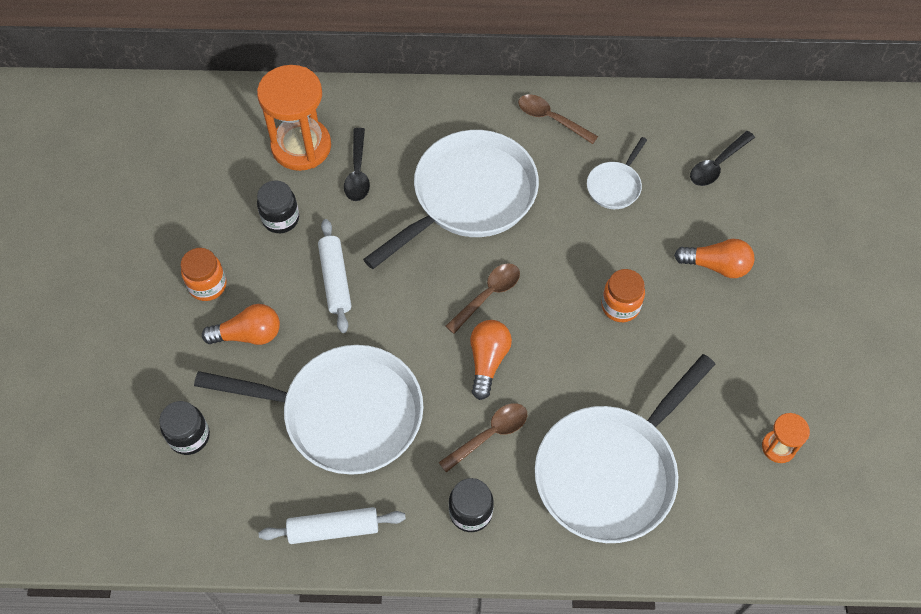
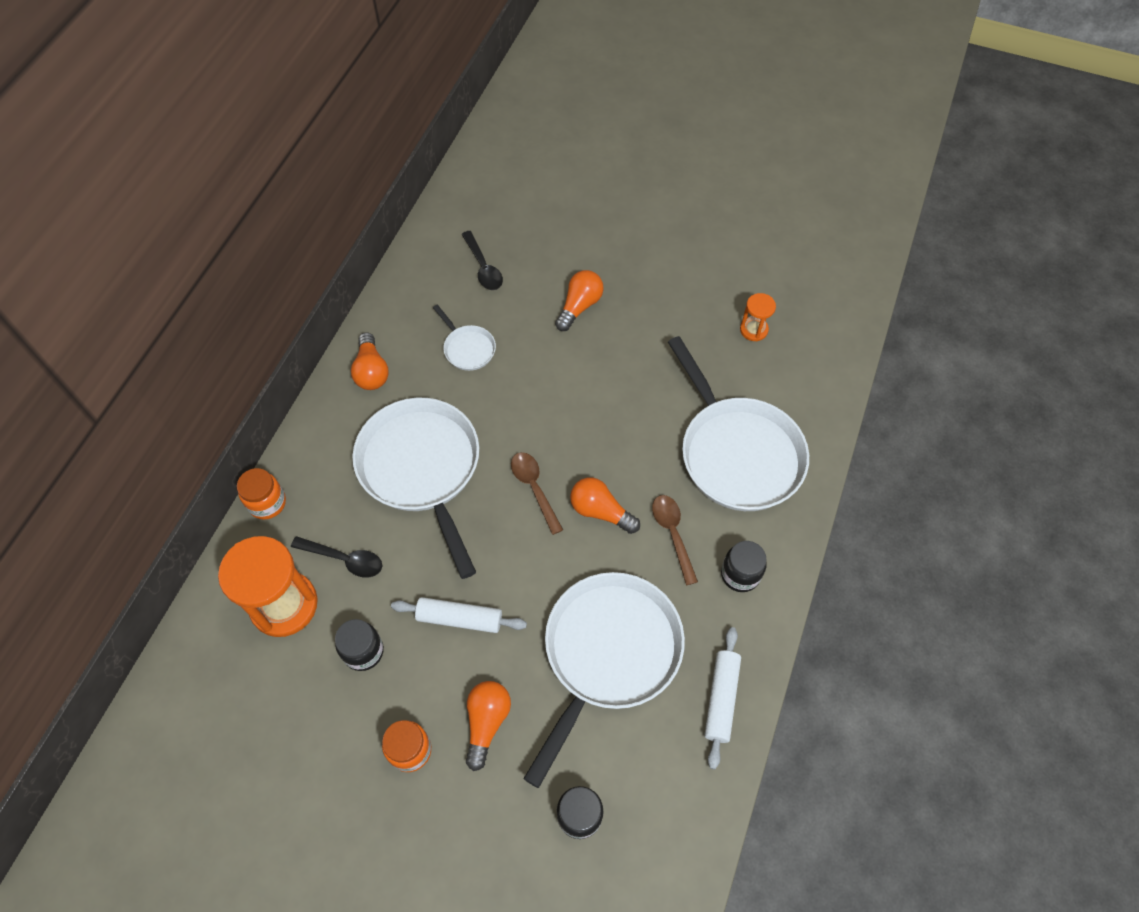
camera: 70 degrees left, 0 degrees up
brown spoon [518,94,598,144] -> orange light bulb [351,332,389,390]
orange jar [601,269,645,322] -> orange jar moved to [237,468,286,520]

